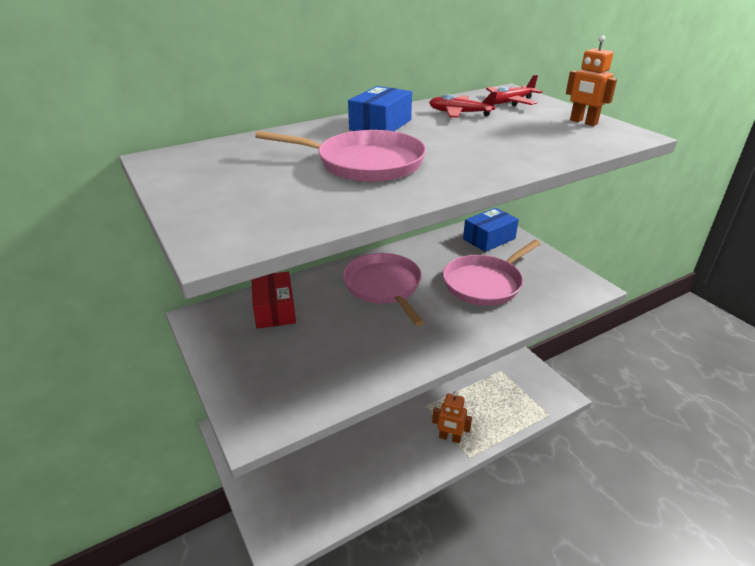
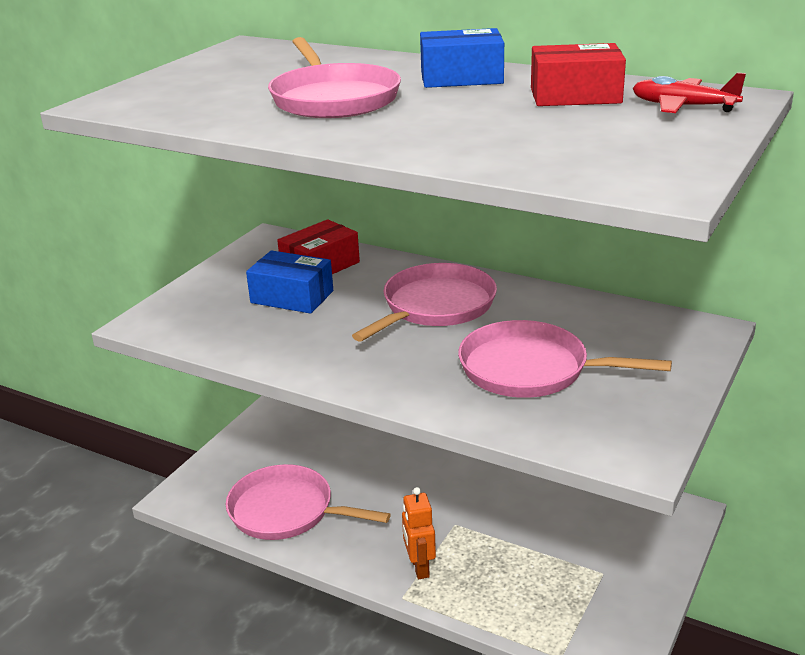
camera: 60 degrees right, 5 degrees down
red plane [429,91,497,118] -> red box [531,43,626,106]
blue box [463,208,519,252] -> blue box moved to [246,250,333,314]
orange robot [566,35,617,126] -> none
none -> pink pan [226,464,391,540]

